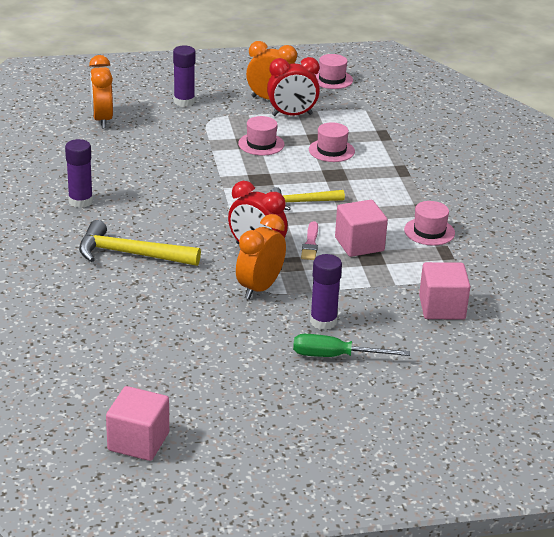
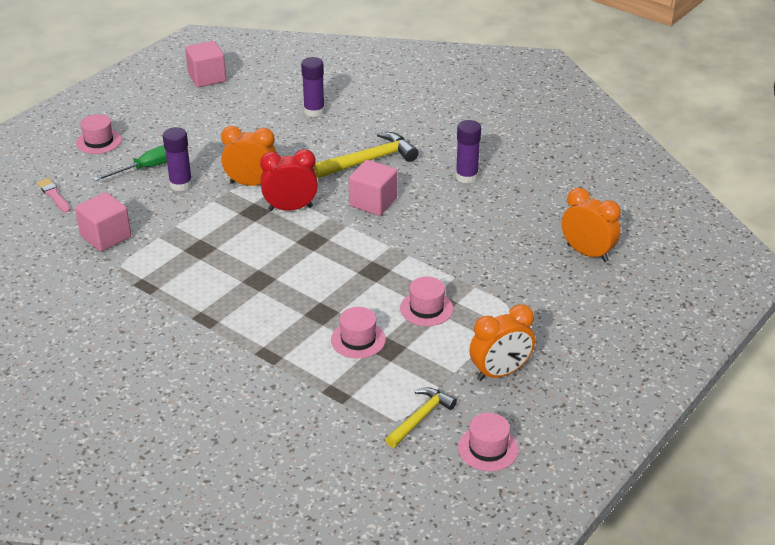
camera: 140 degrees right, 5 degrees up
purple glue stick [173,45,195,107] -> purple glue stick moved to [301,57,325,117]
orange clock [236,214,286,299] -> orange clock turned 75 degrees counterclockwise [221,126,277,186]
red clock [267,57,320,116] -> none
yellow hammer [270,187,345,210] -> yellow hammer moved to [385,387,457,448]
pink brush [301,221,318,260] -> pink brush moved to [37,178,71,213]
pink cube [335,200,388,257] -> pink cube moved to [349,160,397,216]
pink hat [404,201,455,246] -> pink hat moved to [76,114,122,154]

